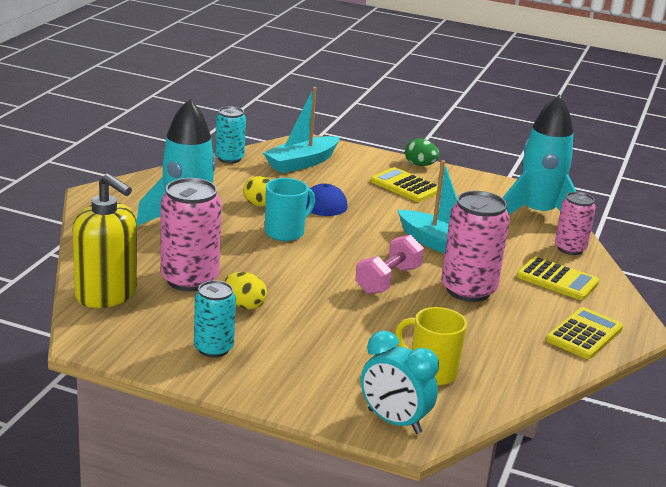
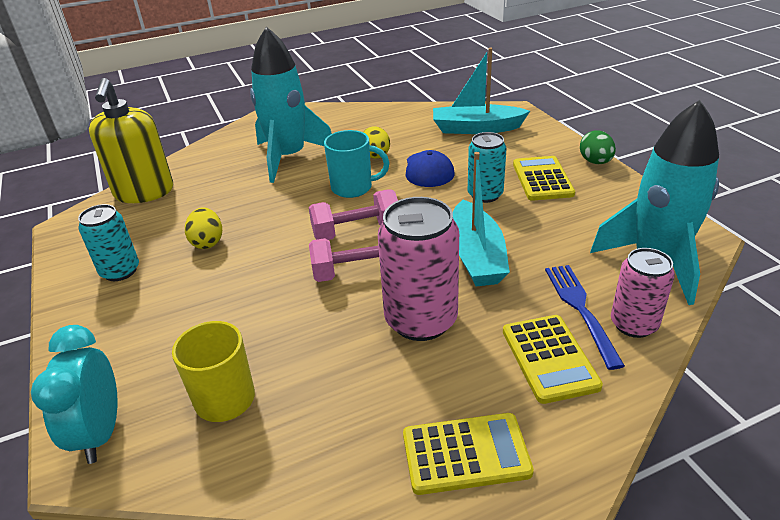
camera: 50 degrees right, 10 degrees up
pink can [160,178,222,291] -> none
turquoise can [215,107,246,164] -> turquoise can moved to [468,132,507,203]
none -> pink dumbbell [309,190,398,240]
none -> blue fork [545,265,625,370]

